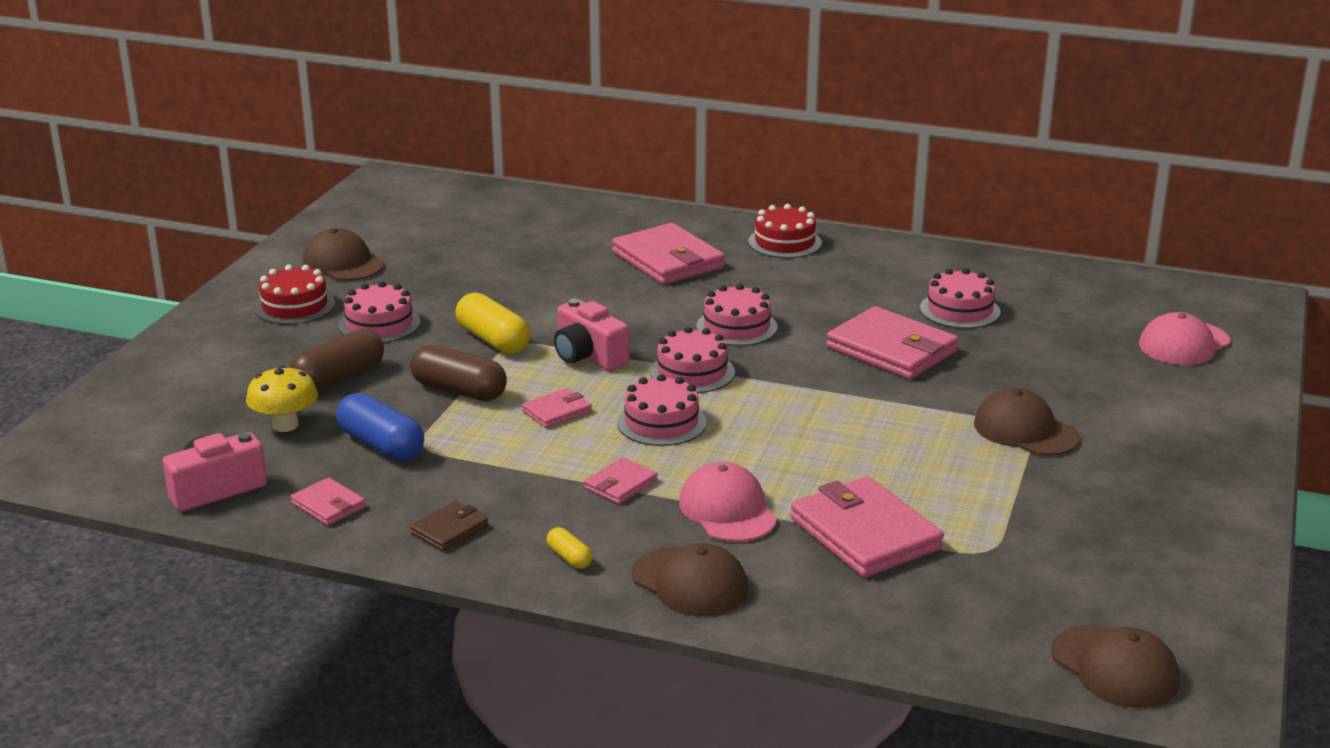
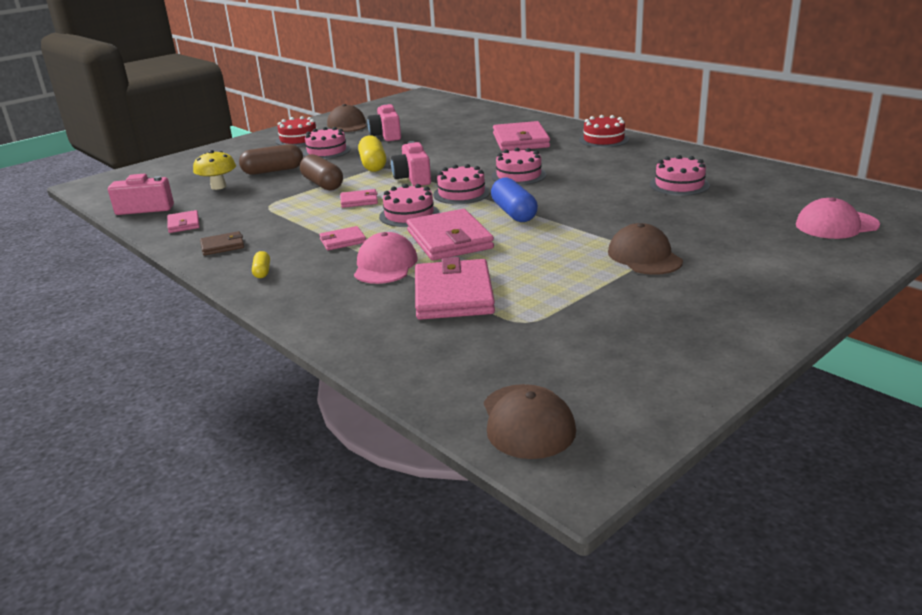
camera: 30 degrees right, 0 degrees up
blue capsule [336,393,424,461] -> blue capsule moved to [491,178,538,222]
brown cap [632,543,748,616] -> none
pink wallet [826,306,959,379] -> pink wallet moved to [407,209,494,261]
none -> pink camera [367,104,401,141]

